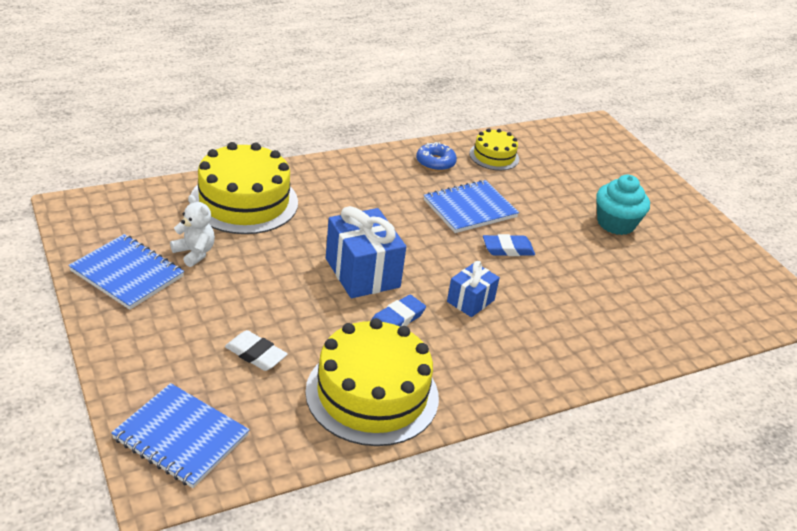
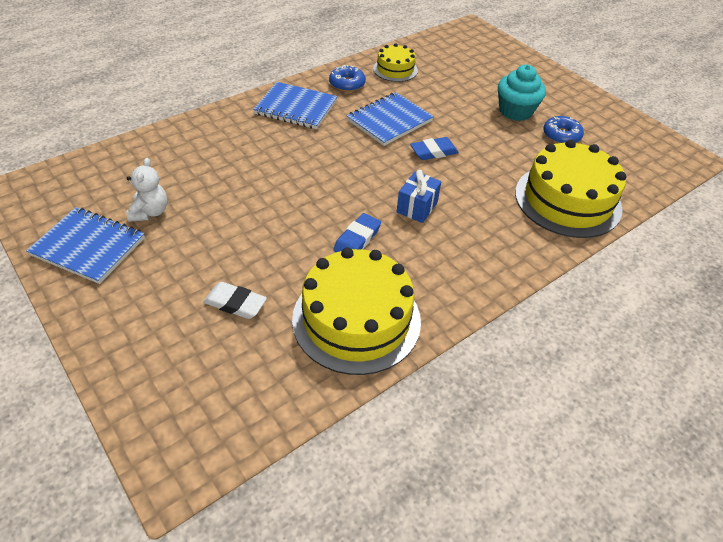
camera: 10 degrees left, 10 degrees up
blue notebook [111,383,250,488] -> blue notebook moved to [253,82,337,129]
white teddy bear [170,195,215,267] -> white teddy bear turned 60 degrees clockwise [127,158,168,222]
yellow cake [191,142,298,234] -> yellow cake moved to [515,140,626,238]
blue gift [326,206,406,298] -> none
none -> blue donut [543,116,584,143]

